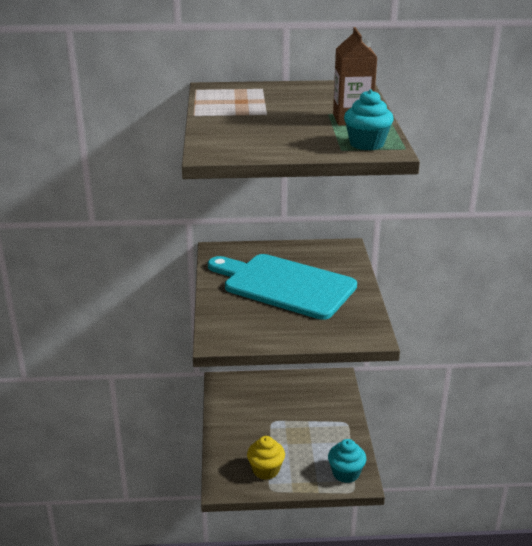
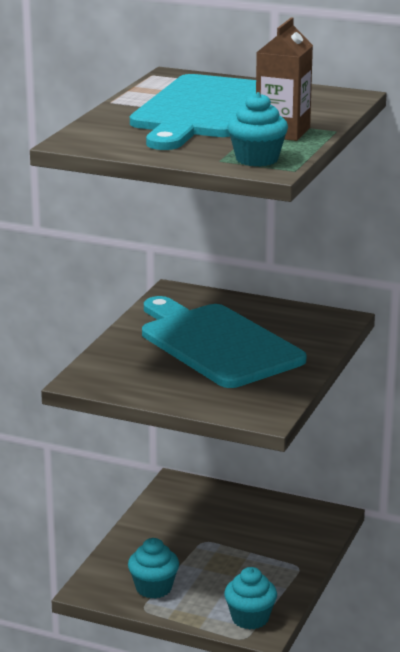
camera: 25 degrees right, 5 degrees down
yellow cupcake [247,436,285,480] -> turquoise cupcake [128,538,179,599]
none -> turquoise cutting board [130,74,256,150]

